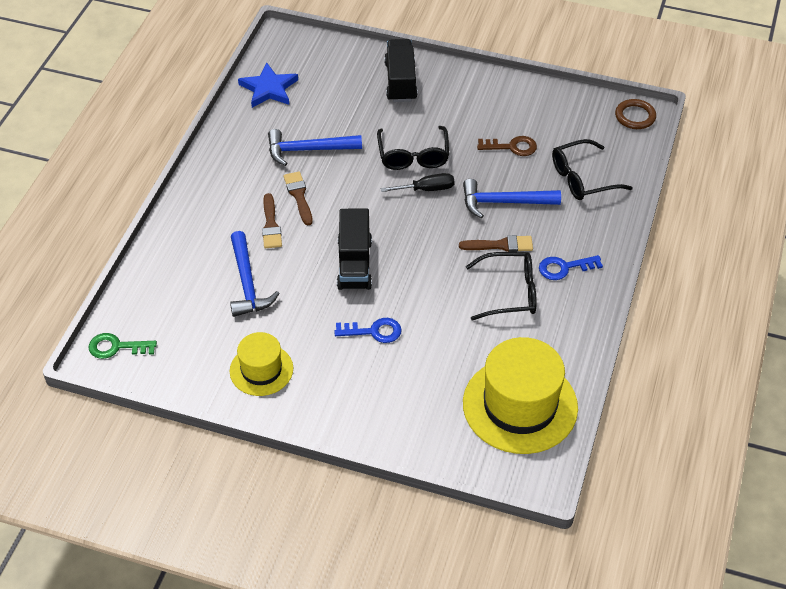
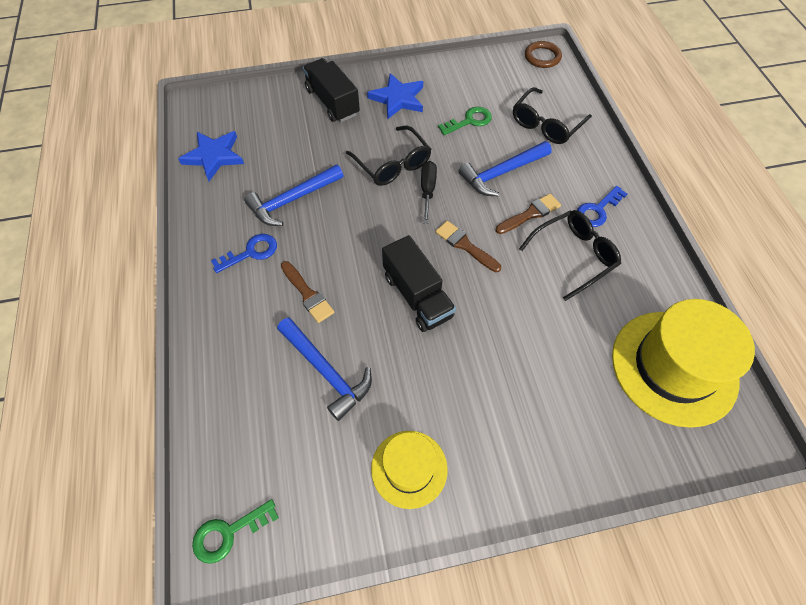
camera: 30 degrees left, 10 degrees up
brown brush [284,171,313,225] -> brown brush moved to [435,221,501,272]
blue key [334,318,402,343] -> blue key moved to [211,234,277,273]
black screwdriver [380,173,455,192] -> black screwdriver turned 45 degrees counterclockwise [421,161,437,224]
brown key [477,136,537,156] -> green key [438,107,492,135]
none -> blue star [367,73,423,119]

